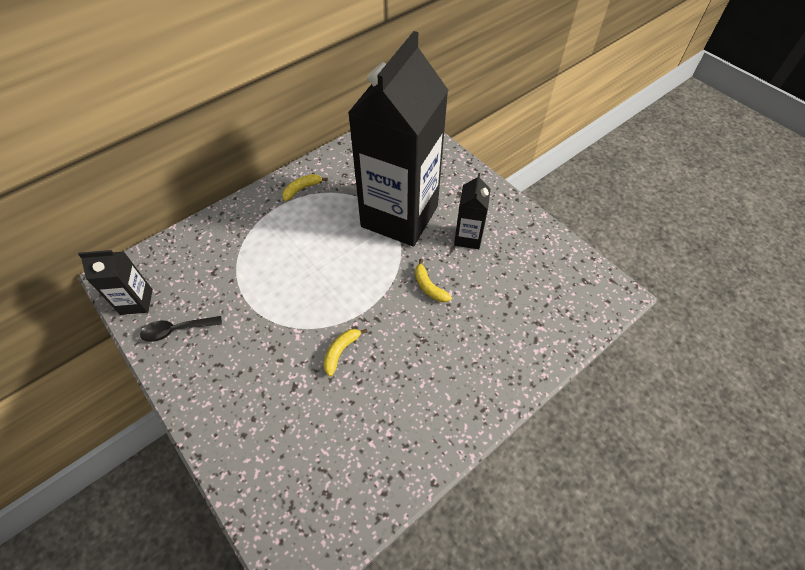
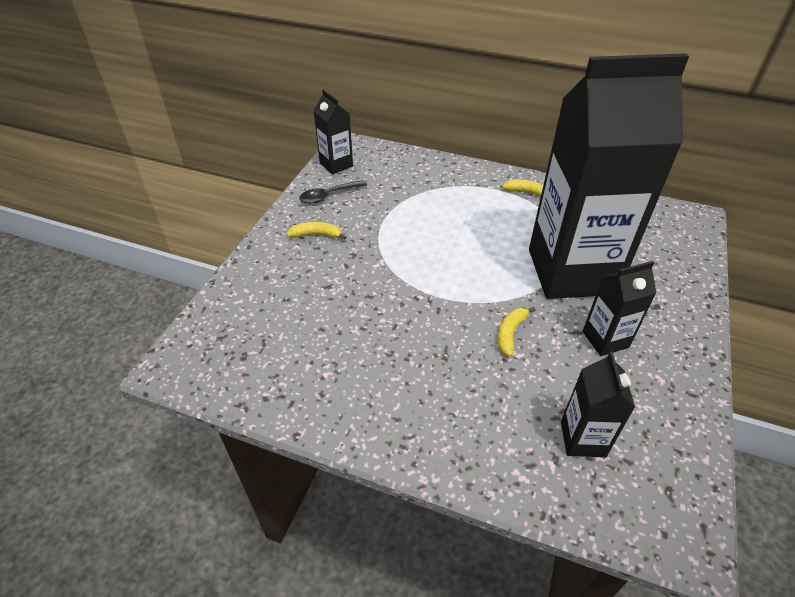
camera: 60 degrees right, 10 degrees down
black spoon [140,316,222,342] -> black spoon turned 75 degrees counterclockwise [299,180,367,204]
yellow banana [323,329,368,376] -> yellow banana moved to [287,222,346,240]
none -> black carton [561,352,635,457]

